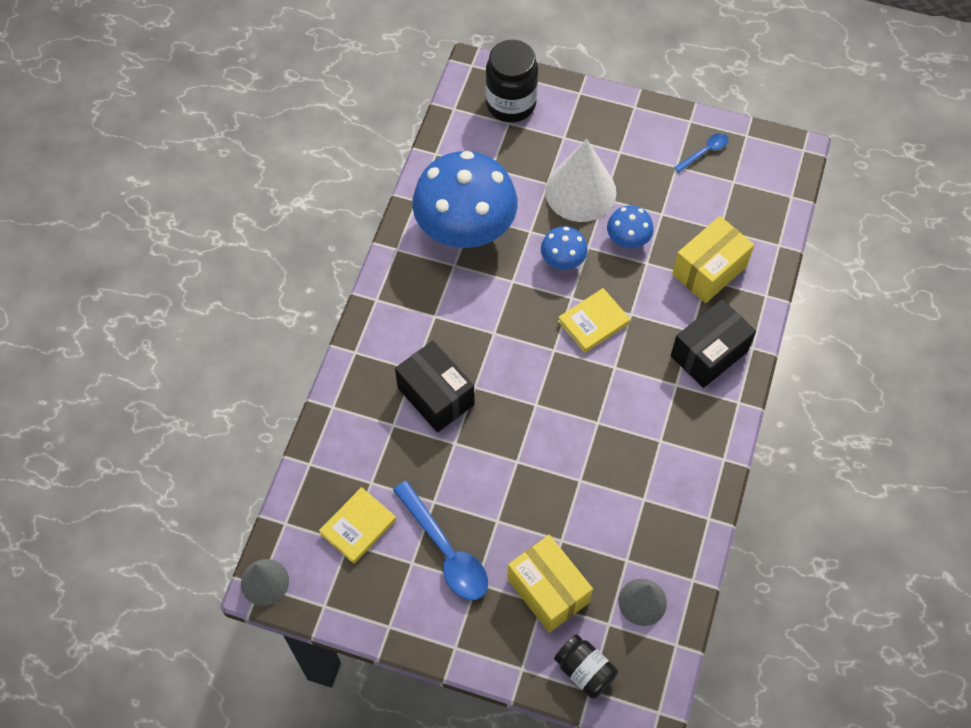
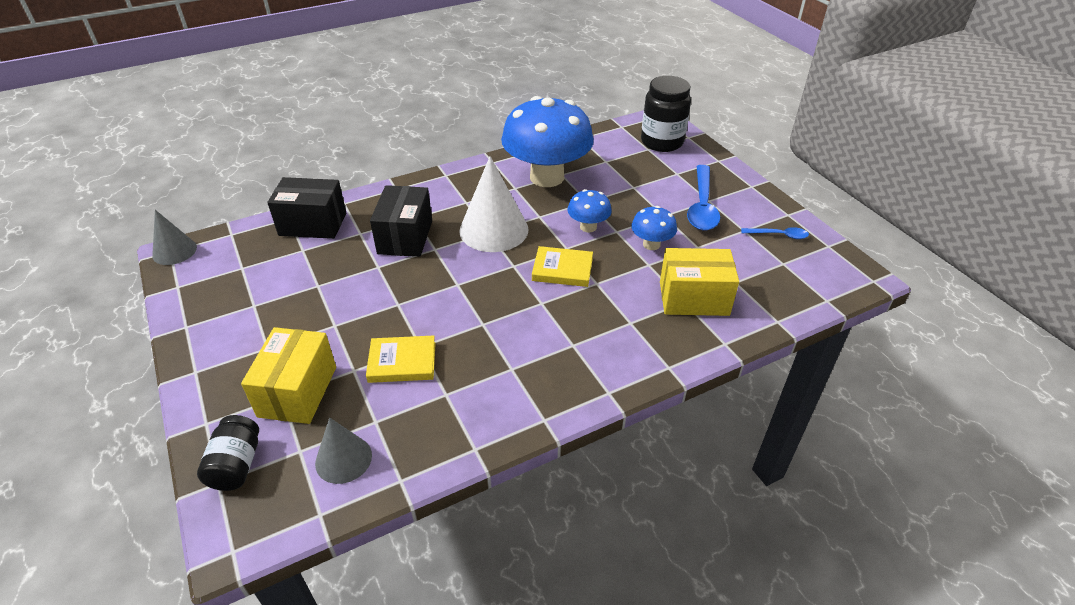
camera: 45 degrees right, 20 degrees down
yellow book [319,487,396,564] -> yellow book moved to [366,336,436,383]
blue spoon [393,481,488,600] -> blue spoon moved to [687,165,720,230]
white cone [545,139,616,222] -> white cone moved to [459,156,529,252]
black box [671,299,756,388] -> black box moved to [267,177,346,239]

